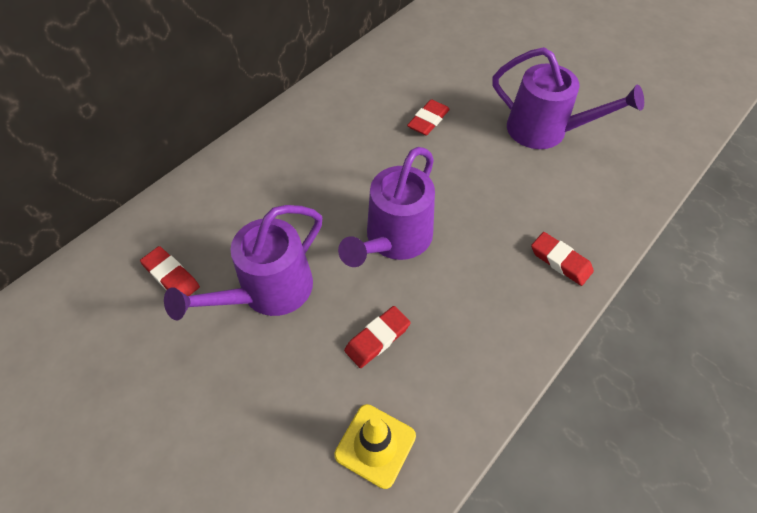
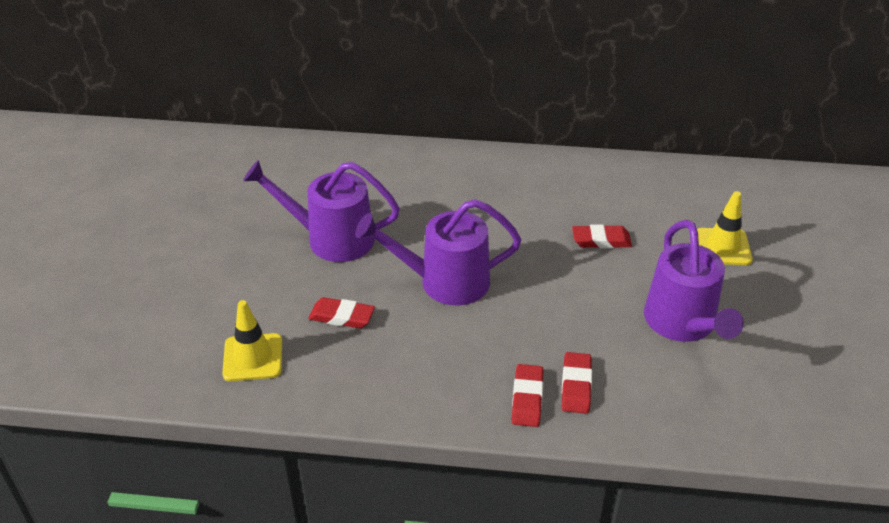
camera: 55 degrees right, 15 degrees down
red eraser [140,246,200,296] -> red eraser moved to [562,352,592,414]
none -> yellow traffic cone [697,191,753,265]

